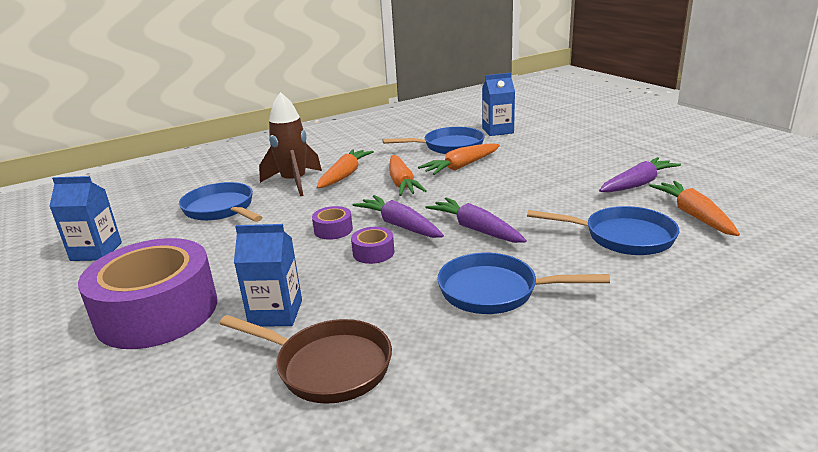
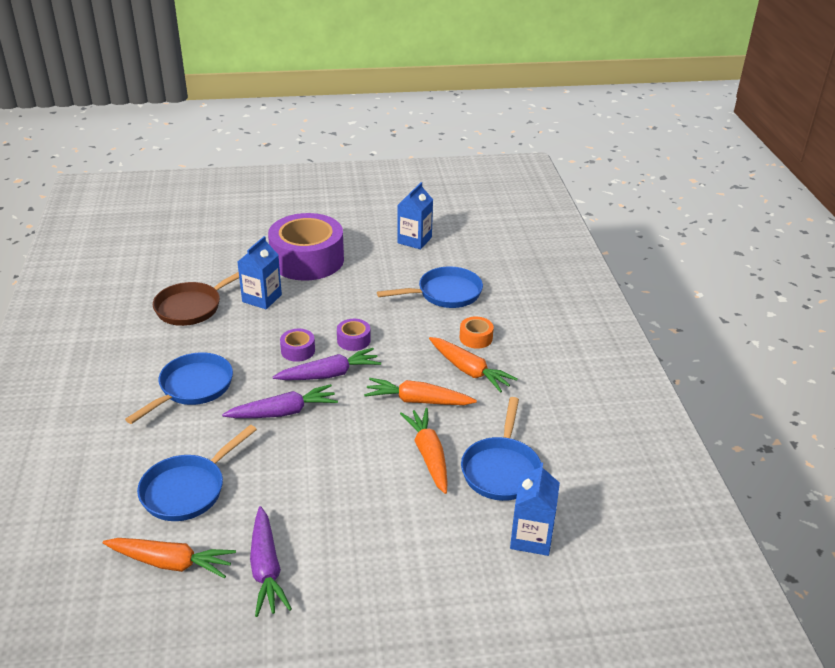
camera: 110 degrees right, 10 degrees up
brown rocket [259,92,322,196] -> orange tape [460,317,494,349]

